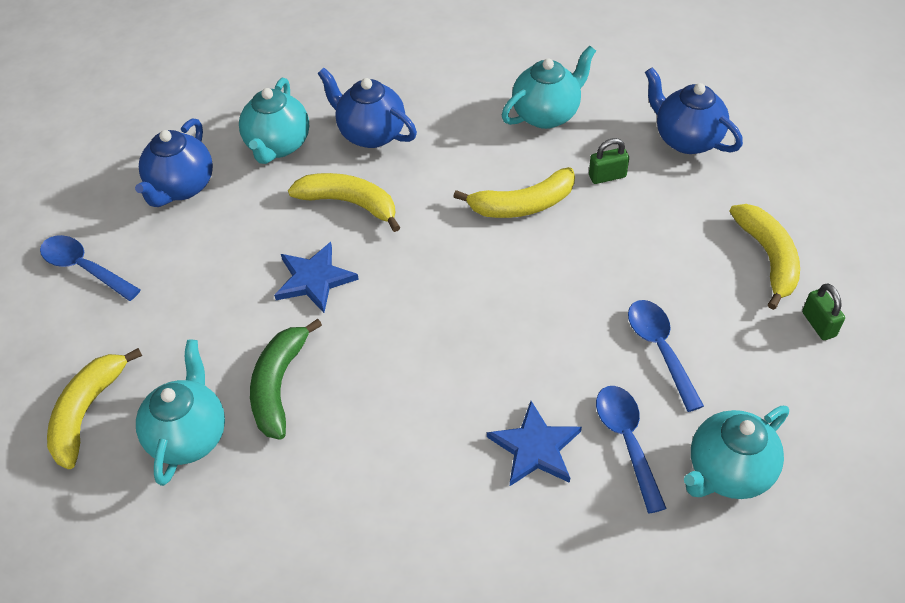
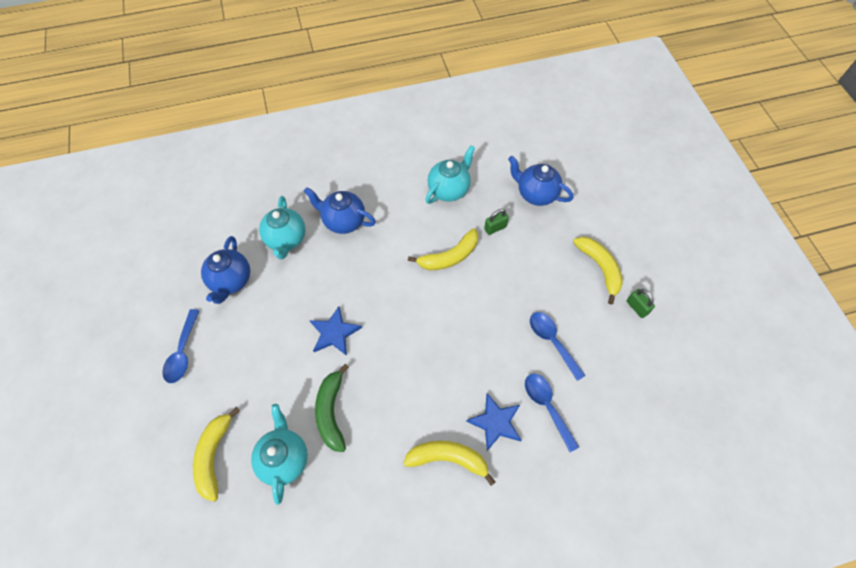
camera: 15 degrees left, 10 degrees up
blue spoon [40,235,141,301] -> blue spoon turned 105 degrees counterclockwise [162,309,199,383]
yellow banana [288,173,400,232] -> yellow banana moved to [403,441,496,486]
turquoise teapot [684,406,789,499] -> none

